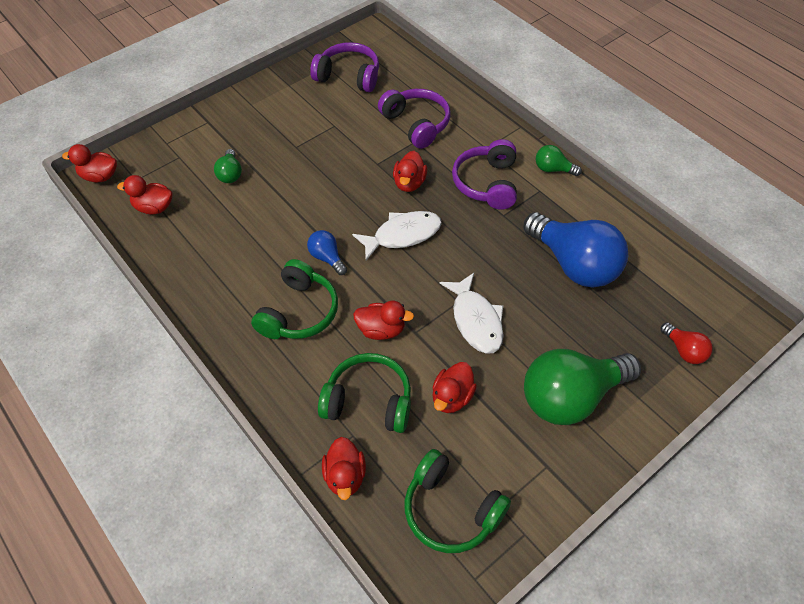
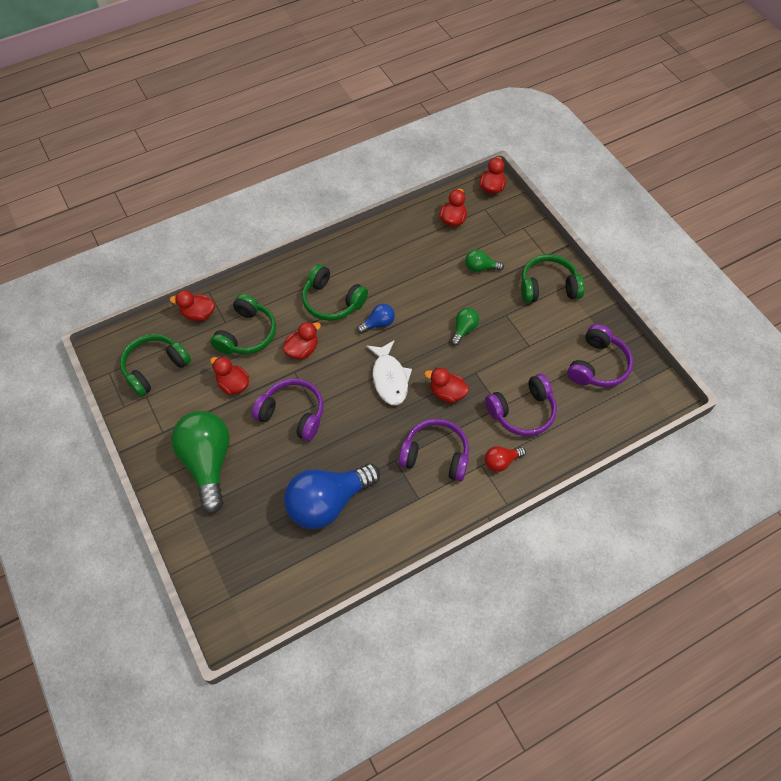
camera: 100 degrees right, 5 degrees up
red duck [353,301,414,340] -> red duck turned 150 degrees counterclockwise [283,322,321,359]
white fish [440,273,504,354] -> purple headphones [252,379,324,441]
green light bulb [536,145,582,176] -> green light bulb moved to [451,308,479,346]
red light bulb [661,322,713,364] -> red light bulb moved to [485,446,526,472]
none -> green headphones [521,254,585,303]

